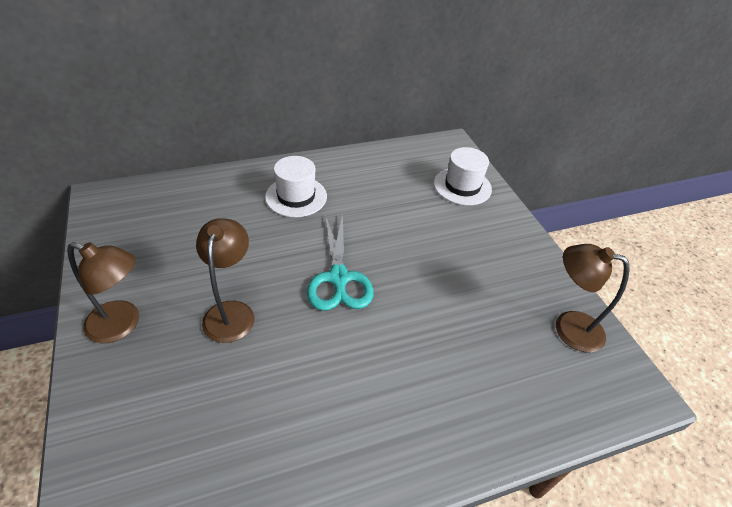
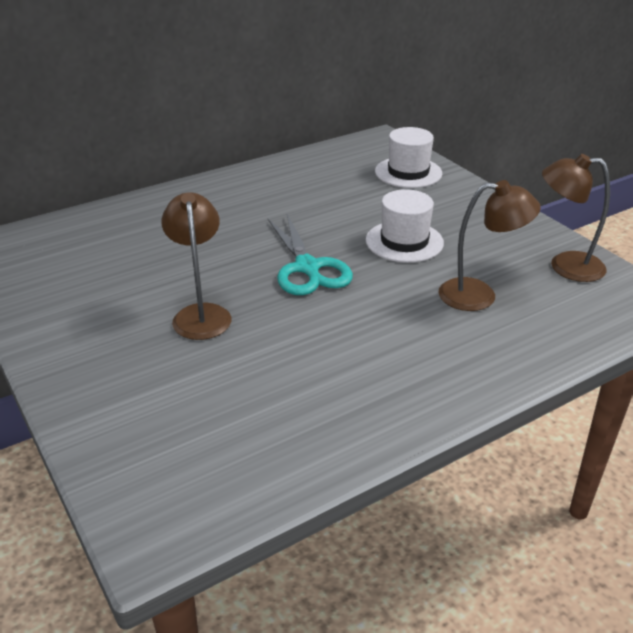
camera: 10 degrees left, 10 degrees down
brown lamp [67,242,139,343] -> brown lamp moved to [438,180,541,311]
white hat [265,156,327,217] -> white hat moved to [366,189,444,263]

